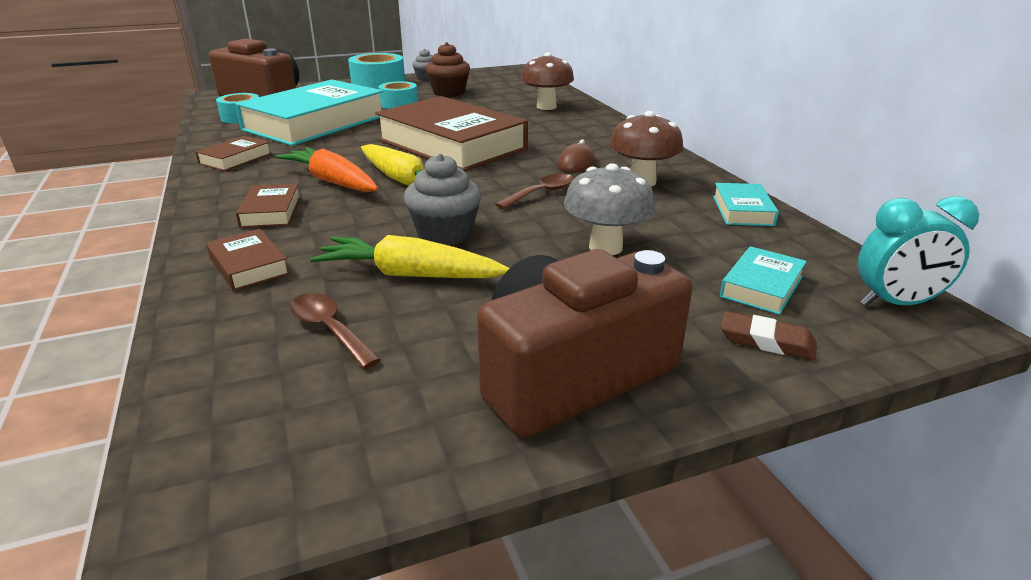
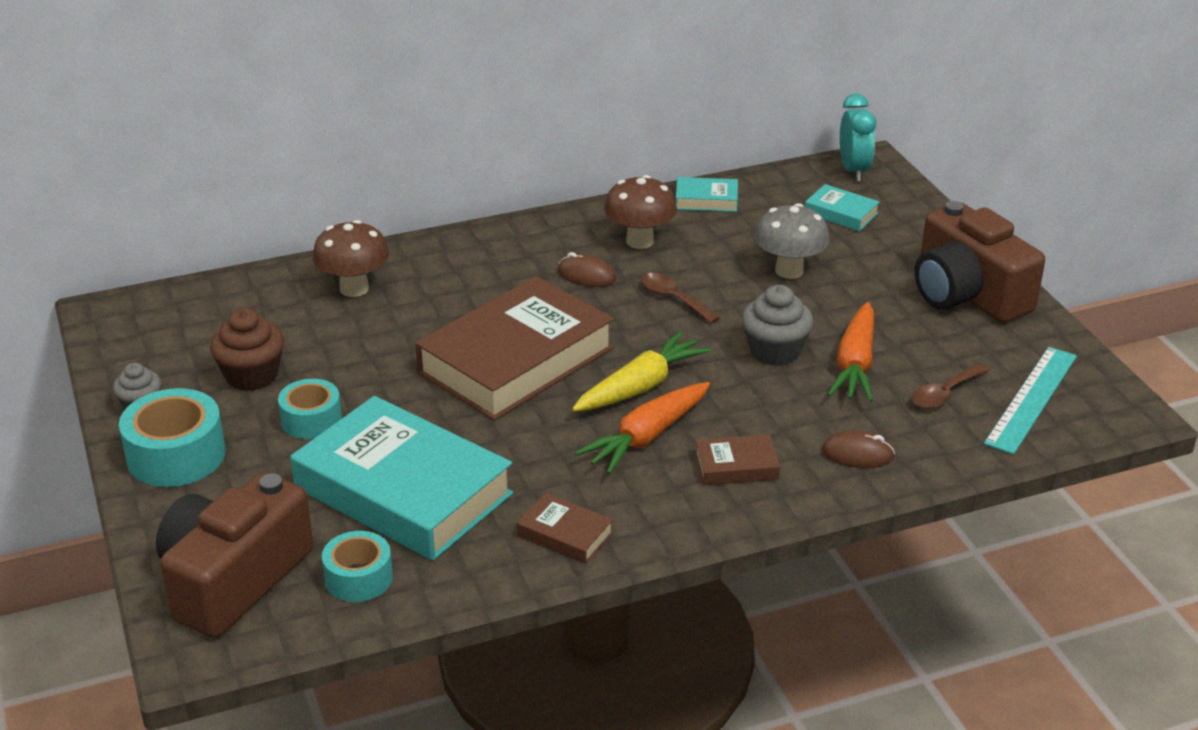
camera: 90 degrees left, 5 degrees up
brown book [206,229,290,291] -> brown mouse [822,430,895,468]
yellow carrot [310,235,509,278] -> orange carrot [827,302,874,402]
brown eraser [721,311,817,360] -> none
none -> turquoise ruler [984,347,1077,454]

